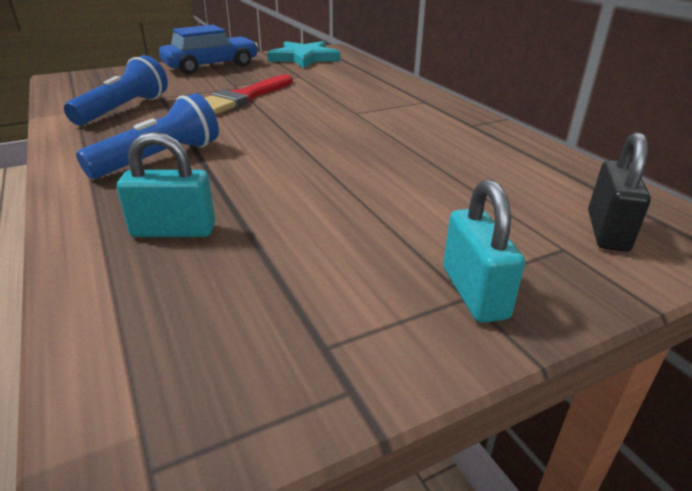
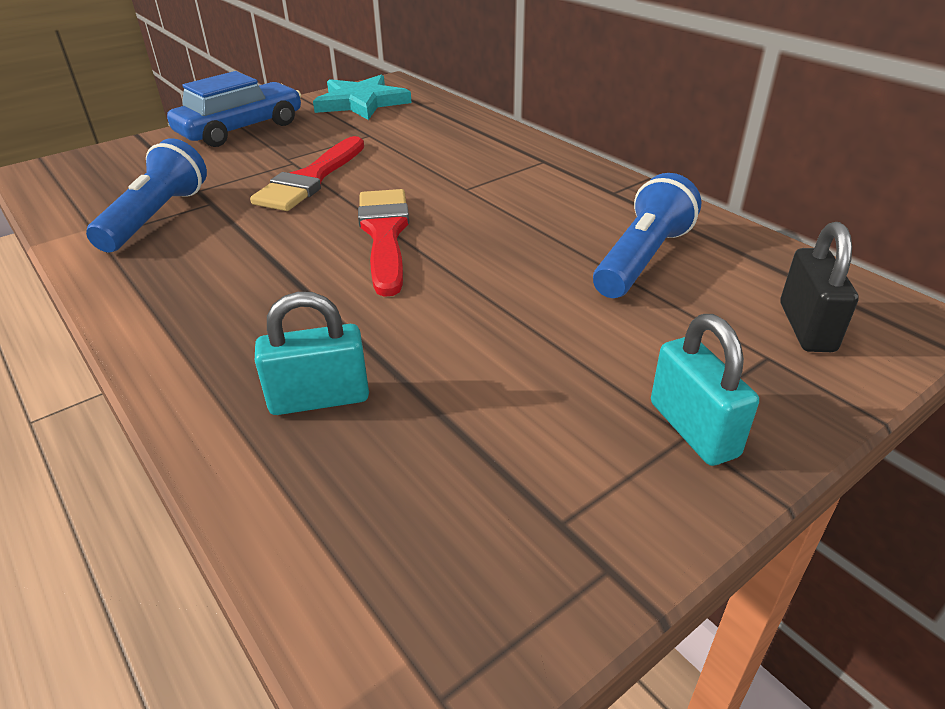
camera: 10 degrees left, 5 degrees up
blue flashlight [76,93,219,179] -> blue flashlight moved to [593,173,701,298]
none -> red brush [358,189,409,297]

